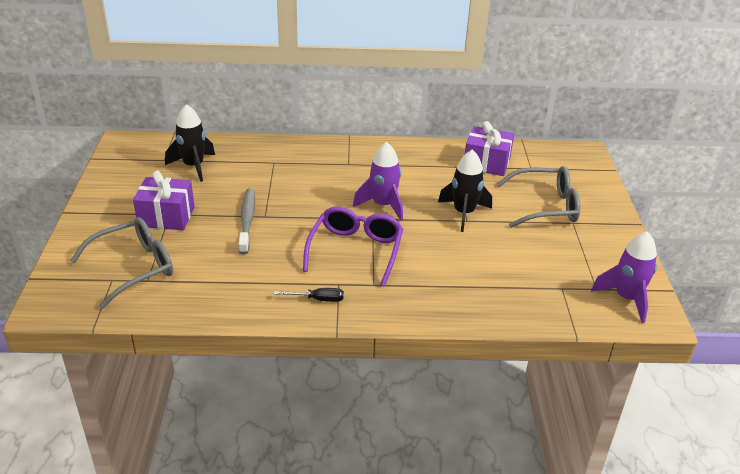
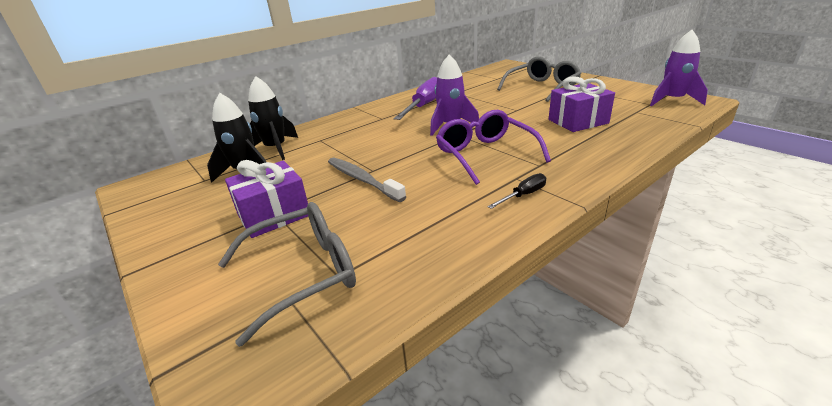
camera: 35 degrees left, 5 degrees down
grey glasses [70,217,173,309] -> grey glasses turned 45 degrees clockwise [218,202,356,347]
black rocket [438,150,492,232] -> black rocket moved to [248,76,298,160]
purple gift [465,121,514,176] -> purple gift moved to [549,76,615,132]
none -> purple screwdriver [394,77,437,120]

